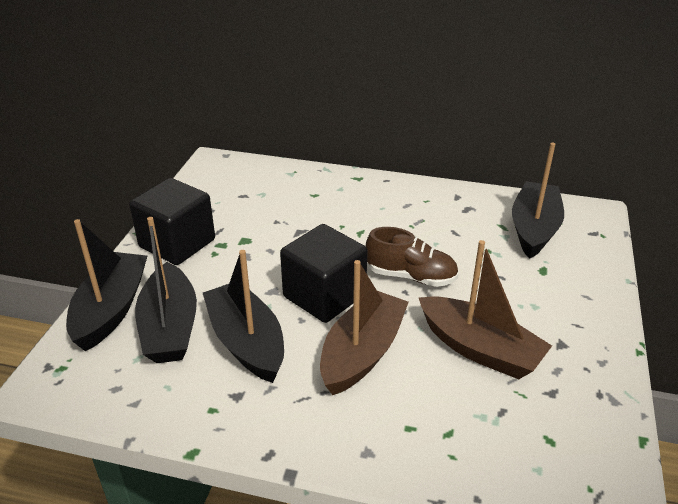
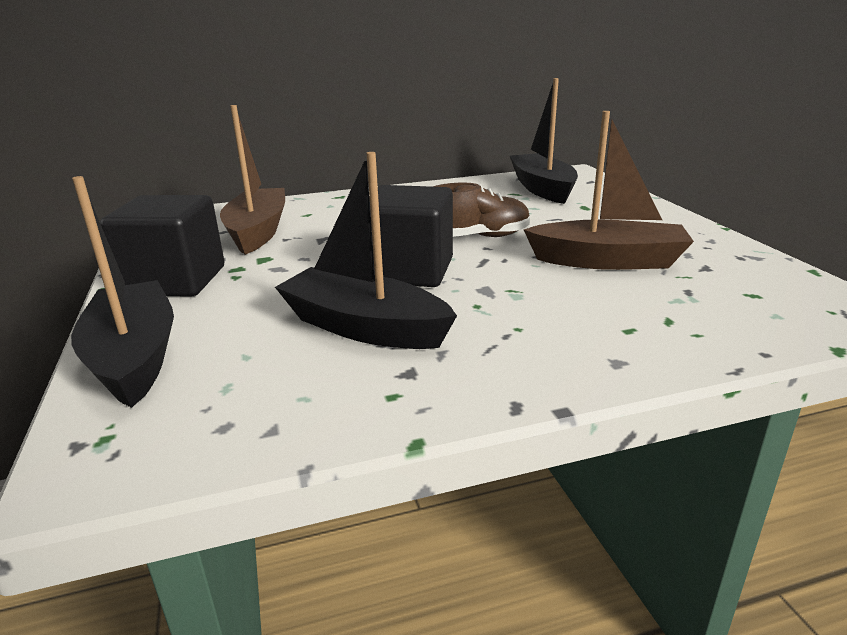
camera: 30 degrees left, 10 degrees down
black boat [135,217,197,363] -> none
brown boat [320,260,409,395] -> brown boat moved to [220,105,285,255]

